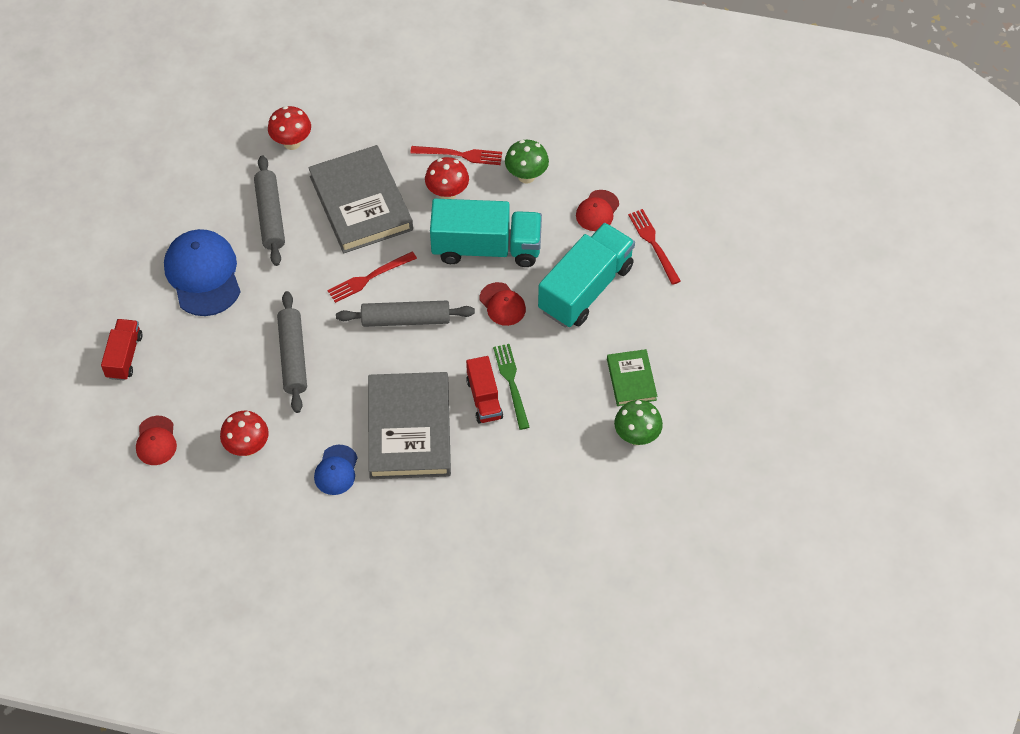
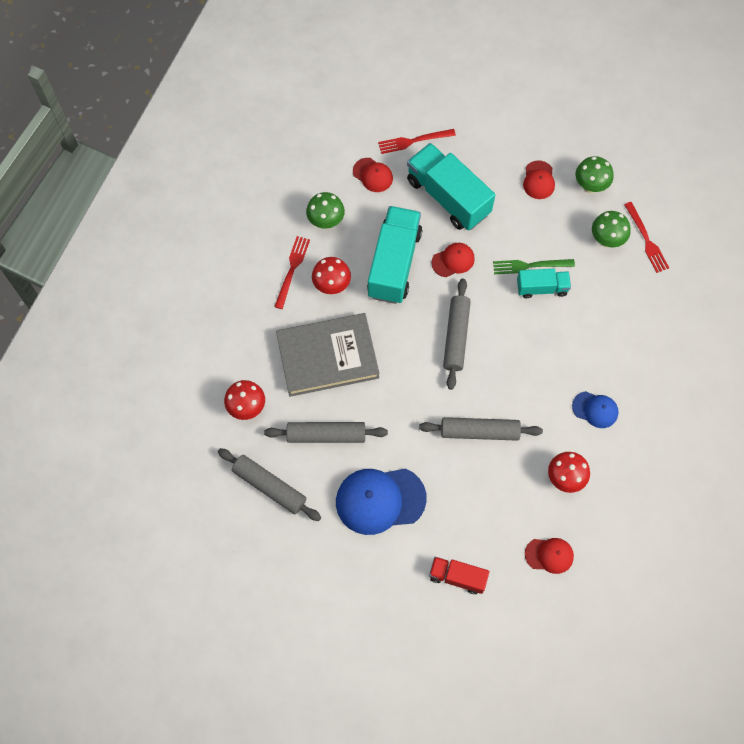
camera: 80 degrees left, 10 degrees up
red fork [327,251,417,303] -> red fork moved to [624,202,669,273]
grey book [368,372,451,479] -> none
red truck [466,356,503,423] -> turquoise truck [517,269,571,298]
green book [607,349,657,406] -> red cap [523,161,555,199]
none -> grey rolling pin [218,448,321,521]
none -> green mushroom [592,211,630,247]

